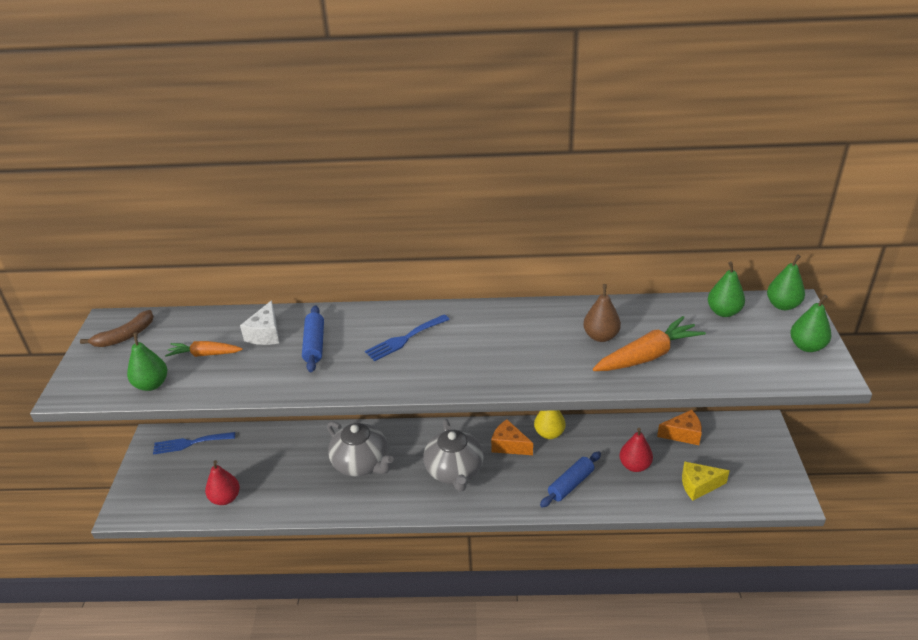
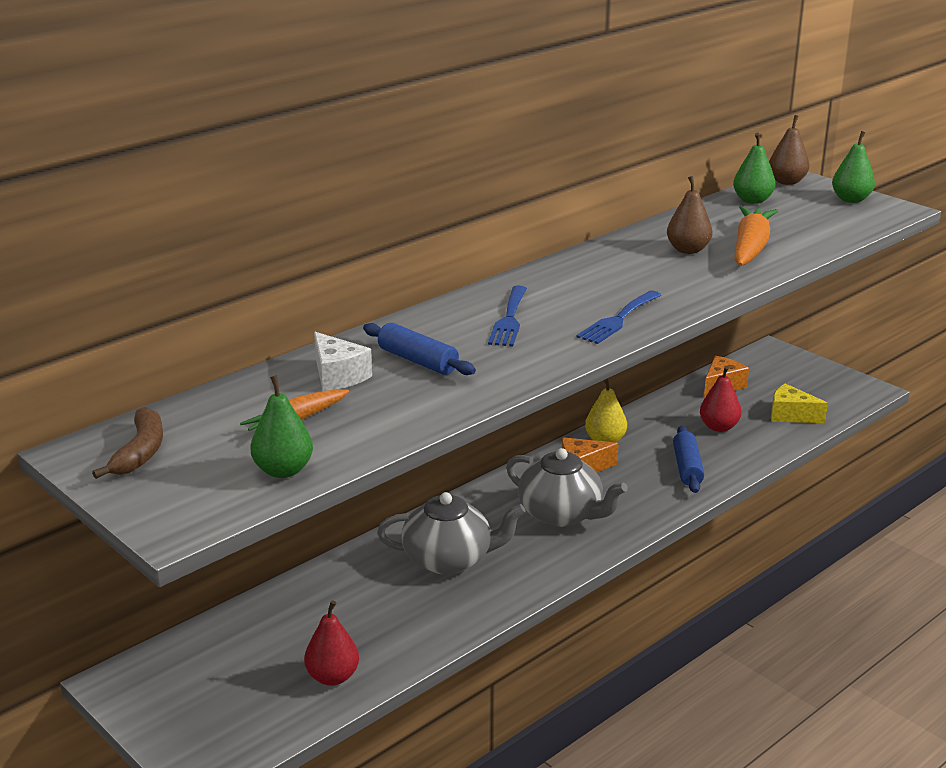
camera: 45 degrees left, 10 degrees down
blue fork [153,432,235,455] -> blue fork moved to [576,291,661,344]
yellow cheese [682,461,730,501] -> yellow cheese turned 75 degrees clockwise [771,383,828,423]
green pear [767,254,805,310] -> brown pear [769,115,809,185]

